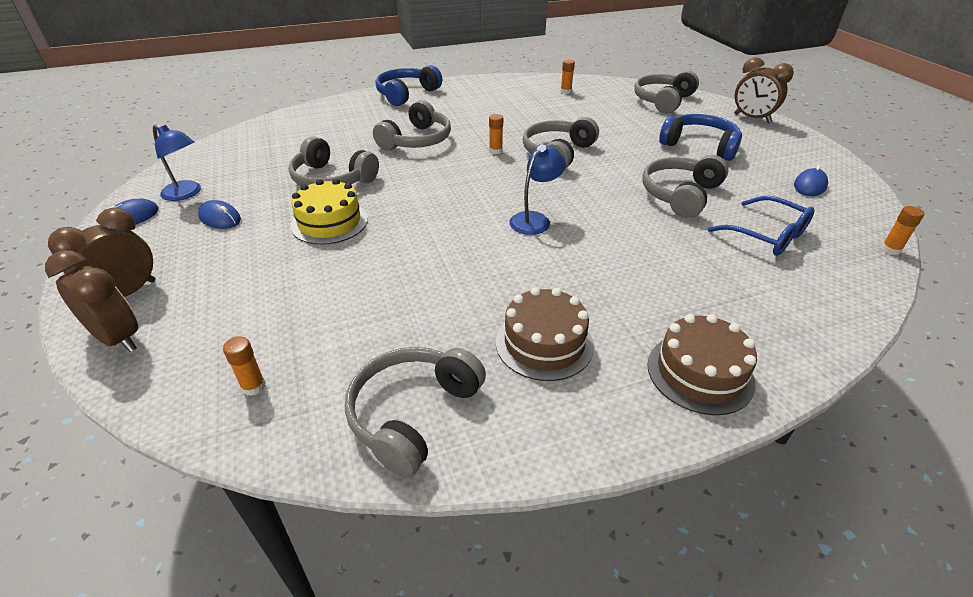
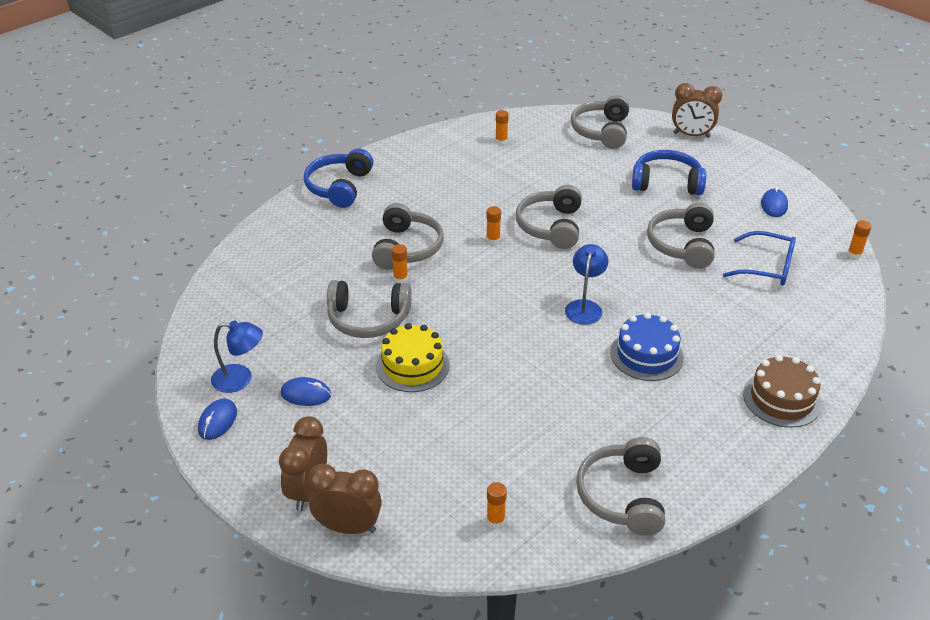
camera: 25 degrees left, 0 degrees up
brown cake [496,287,594,381] -> none
none -> orange glue stick [391,244,408,283]
none -> blue cake [610,313,684,381]

